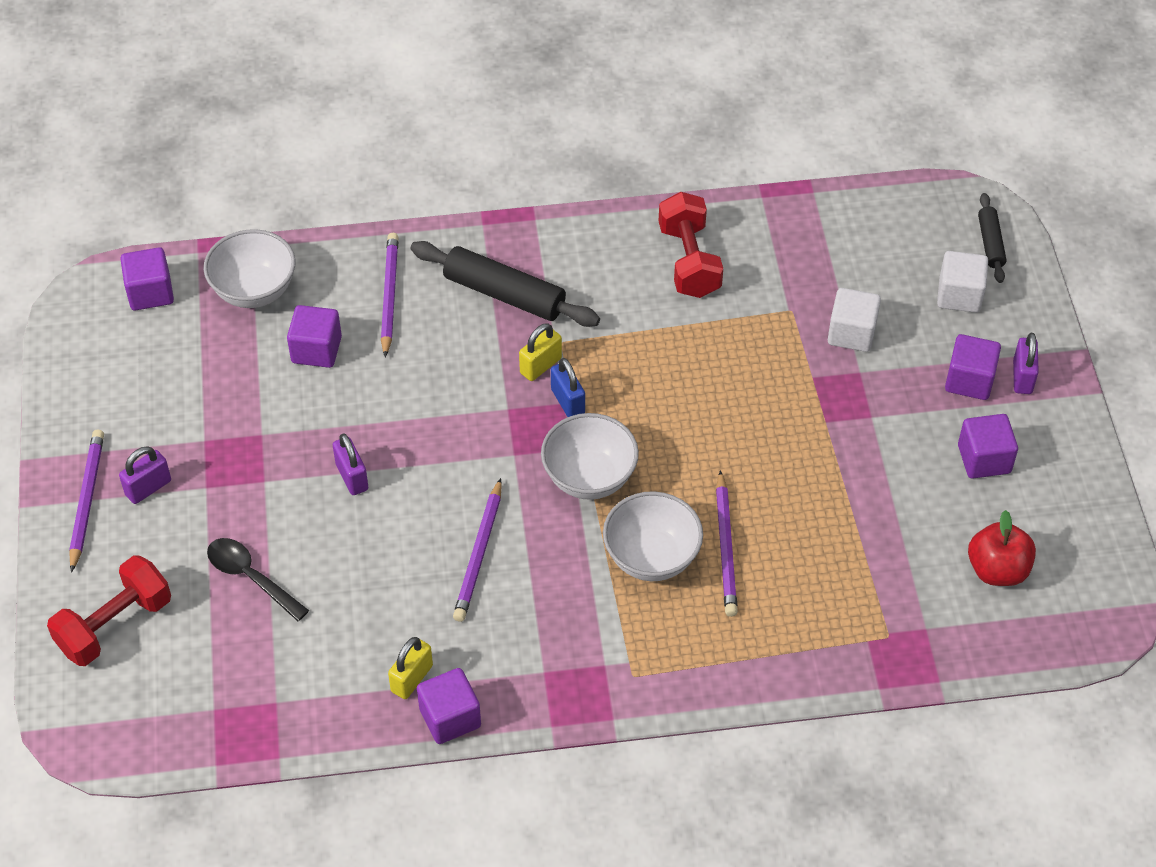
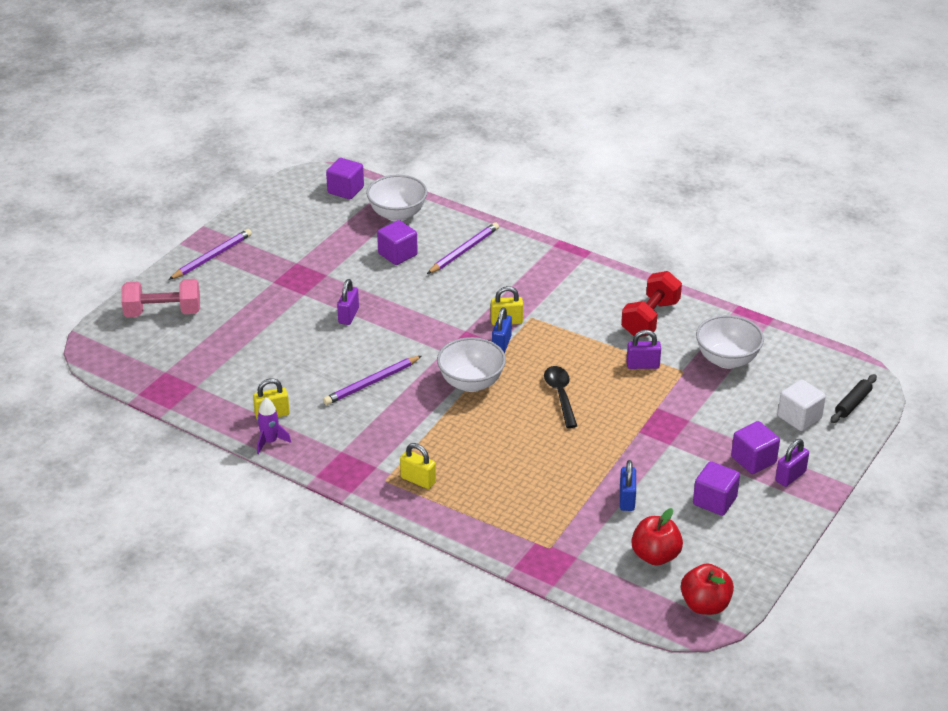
camera: 40 degrees right, 15 degrees down
red dumbbell [47,555,171,666] -> pink dumbbell [121,279,200,317]
purple padlock [119,446,171,504] -> purple padlock moved to [627,330,661,369]
black spoon [207,538,309,621] -> black spoon moved to [544,366,577,428]
black rolling pin [410,241,600,327] -> none
purple cube [417,668,481,744] -> purple rocket [257,398,291,454]
white bowl [603,491,703,581] -> white bowl moved to [696,315,764,369]
purple pencil [716,470,738,617] -> none
white cube [828,288,881,352] -> none
none -> yellow padlock [400,443,436,489]
none -> blue padlock [620,460,636,511]
none -> red apple [681,563,734,615]

